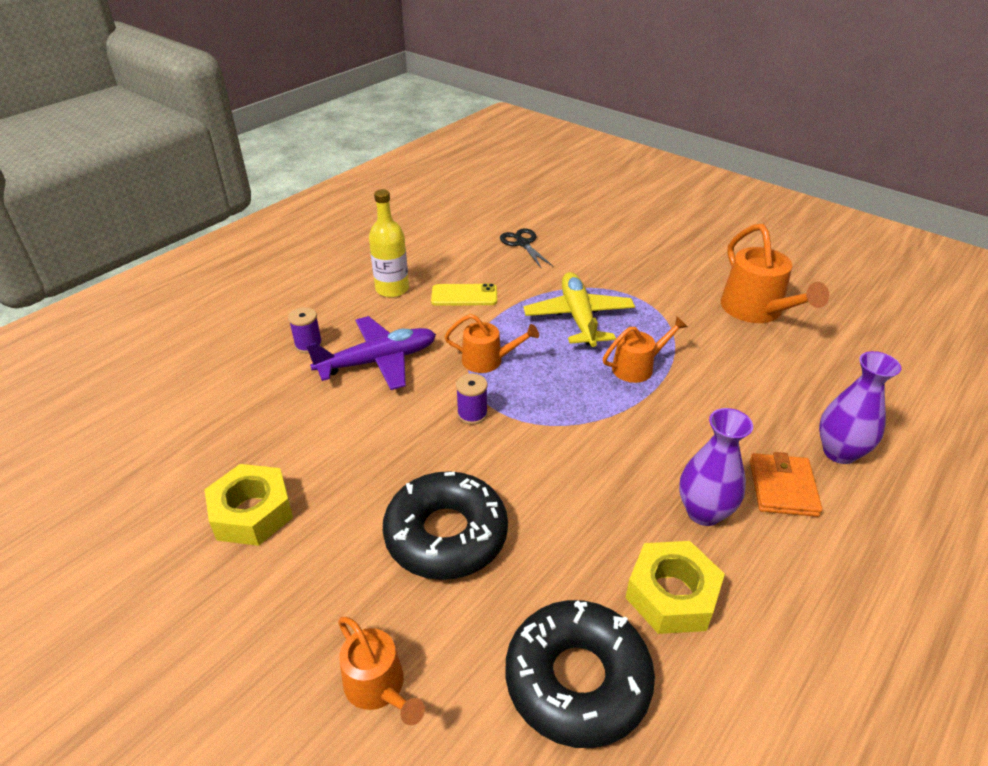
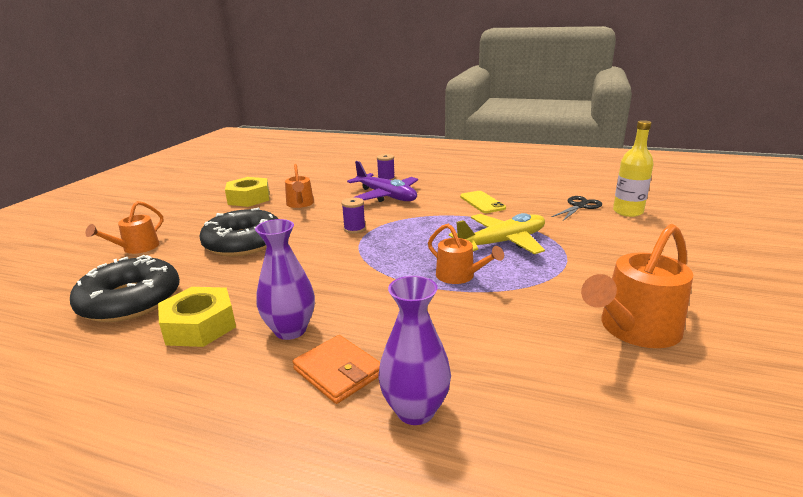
camera: 70 degrees right, 15 degrees down
yellow bottle [369,189,409,297] -> yellow bottle moved to [613,120,654,217]
orange watering can [444,314,539,373] -> orange watering can moved to [285,164,314,208]
orange wallet [750,452,823,517] -> orange wallet turned 60 degrees clockwise [292,335,380,404]

